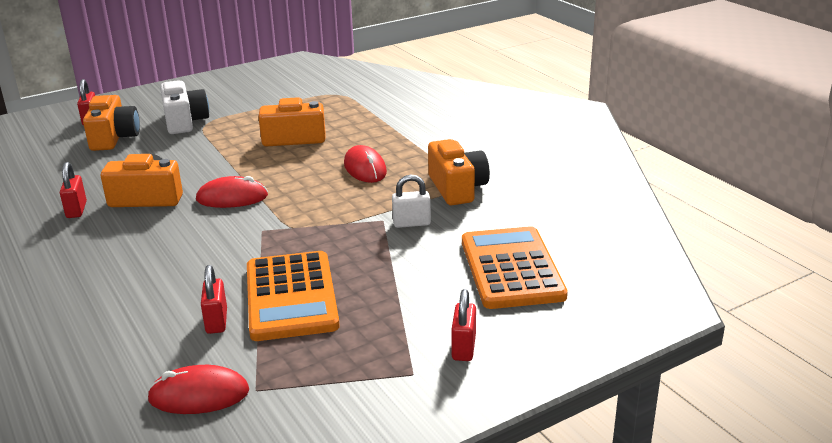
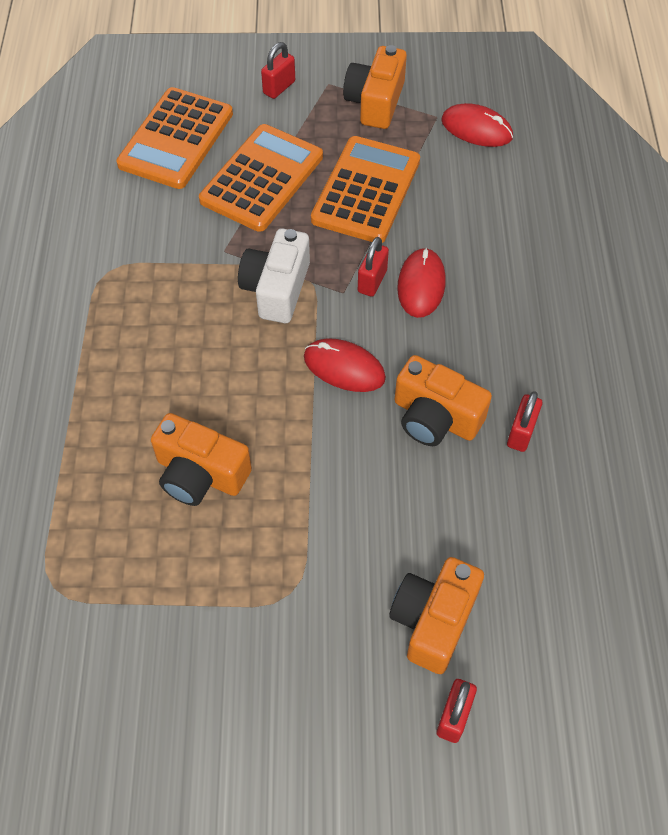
camera: 150 degrees left, 30 degrees up
white camera [160,80,209,134] -> white camera moved to [238,228,310,323]
red padlock [201,265,227,334] -> red padlock moved to [358,237,389,297]
red mouse [344,145,387,183] -> red mouse moved to [397,247,446,318]
white padlock [392,174,431,228] -> none
orange camera [428,139,490,205] -> orange camera moved to [343,45,407,129]
none -> orange calculator [199,124,323,232]

